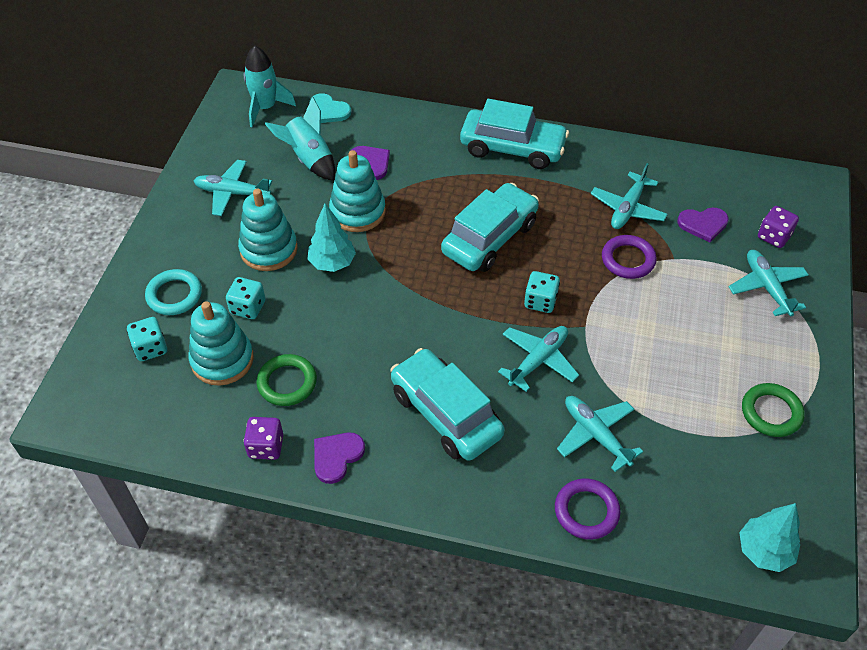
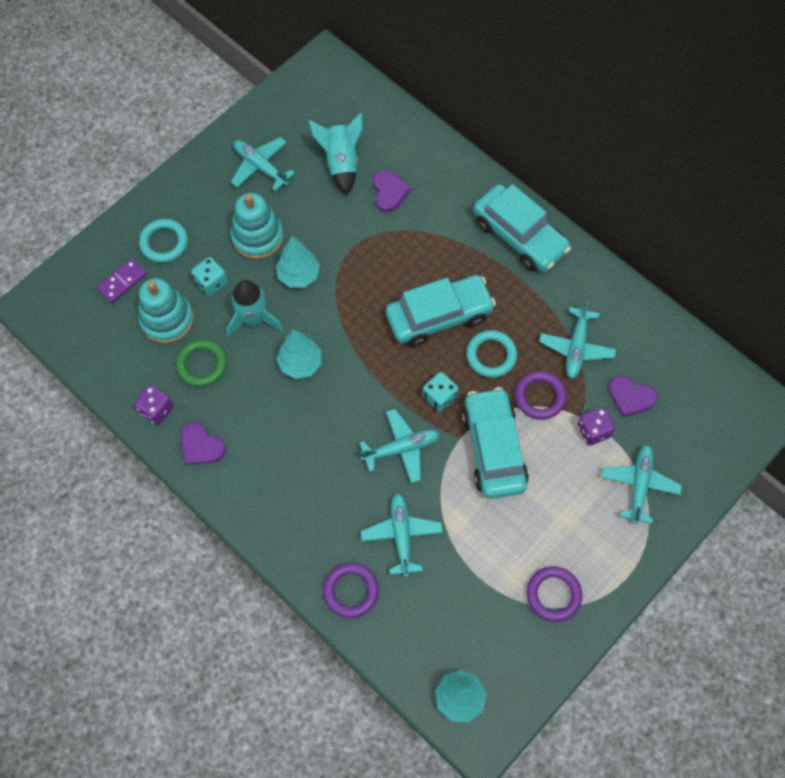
camera: 30 degrees right, 15 degrees up
turquoise dice [127,317,167,361] -> purple domino [96,258,147,303]
turquoise rocket [244,46,296,127] -> turquoise rocket moved to [226,280,283,338]
turquoise heart [309,93,351,123] -> none
purple heart [314,433,365,484] -> purple heart turned 120 degrees counterclockwise [180,422,226,465]
turquoise stacking toy [329,150,386,232] -> none
turquoise car [390,348,505,461] -> turquoise car moved to [462,387,529,499]
turquoise plane [591,163,668,229] -> turquoise plane turned 45 degrees counterclockwise [539,300,616,379]
green ring [742,383,805,437] -> purple ring [527,566,582,622]
purple dice [758,206,799,248] -> purple dice moved to [577,407,615,446]
none -> turquoise tree [276,330,321,379]
none -> turquoise ring [466,330,517,378]

